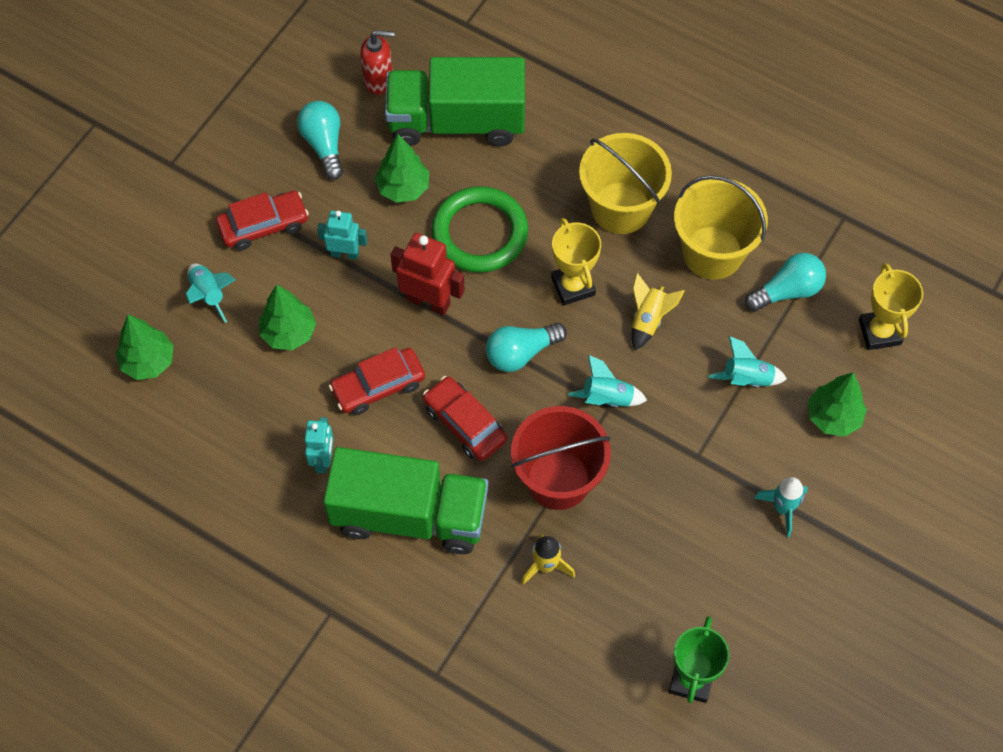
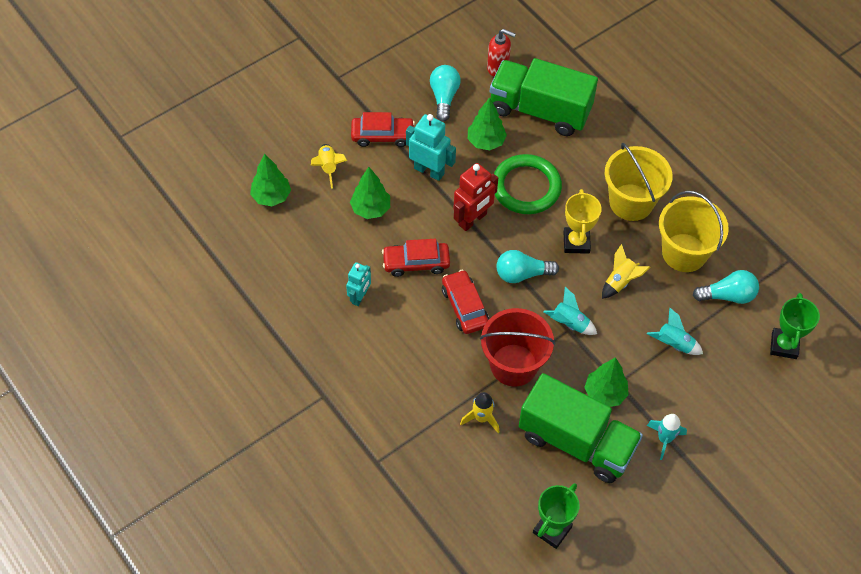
camera: 20 degrees right, 5 degrees down
turquoise rocket [186,263,235,323] -> yellow rocket [311,144,347,189]
turquoise robot [317,211,367,260] -> turquoise robot [406,114,456,181], size x1.55
green truck [323,447,488,554] -> green truck moved to [519,373,643,483]
red robot [390,233,465,315] -> red robot turned 90 degrees clockwise [453,163,498,231]
green tree [808,372,867,437] -> green tree moved to [584,357,629,407]
yellow trophy [859,263,923,350] -> green trophy [770,293,820,359]

